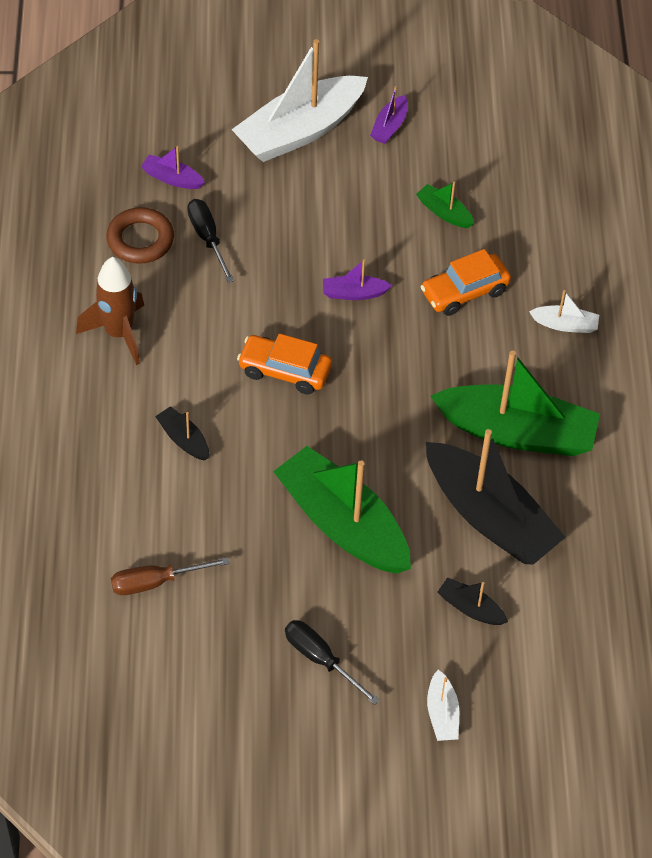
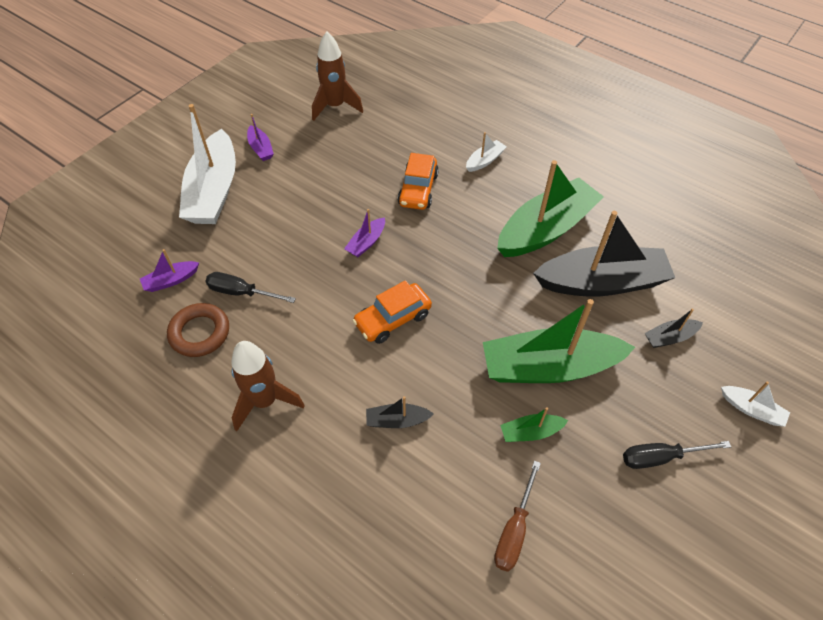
camera: 50 degrees left, 0 degrees up
green boat [416,182,474,228] -> green boat moved to [500,407,568,442]
none -> brown rocket [312,32,363,121]

